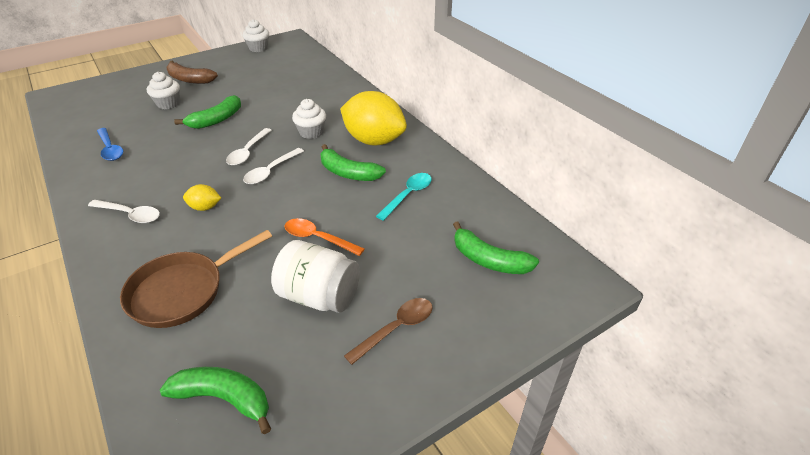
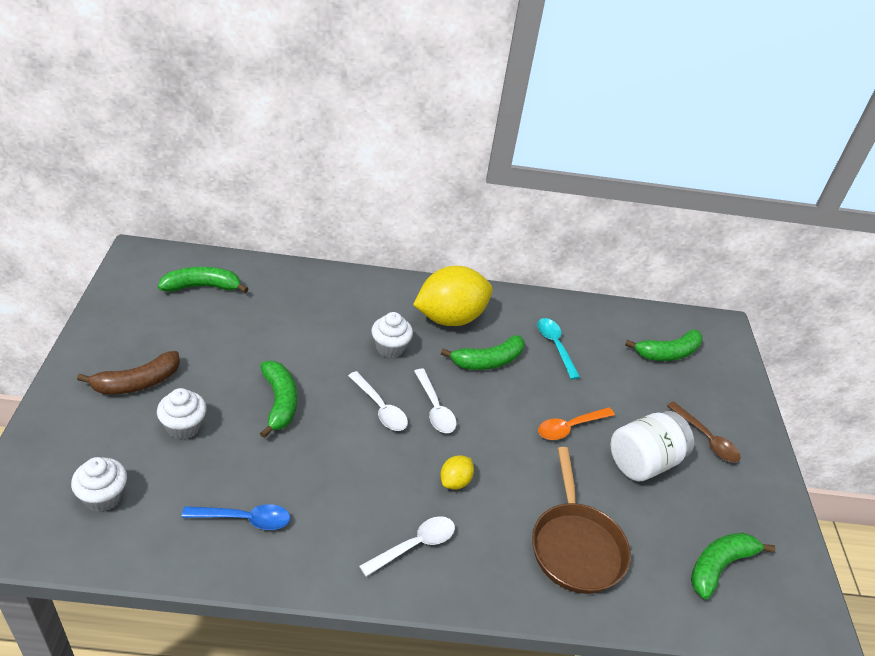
camera: 60 degrees left, 0 degrees up
white cupcake [243,19,269,52] -> white cupcake moved to [71,457,127,512]
brown spoon [344,298,432,365] -> brown spoon turned 150 degrees clockwise [667,401,741,462]
none -> green banana [158,267,248,293]

